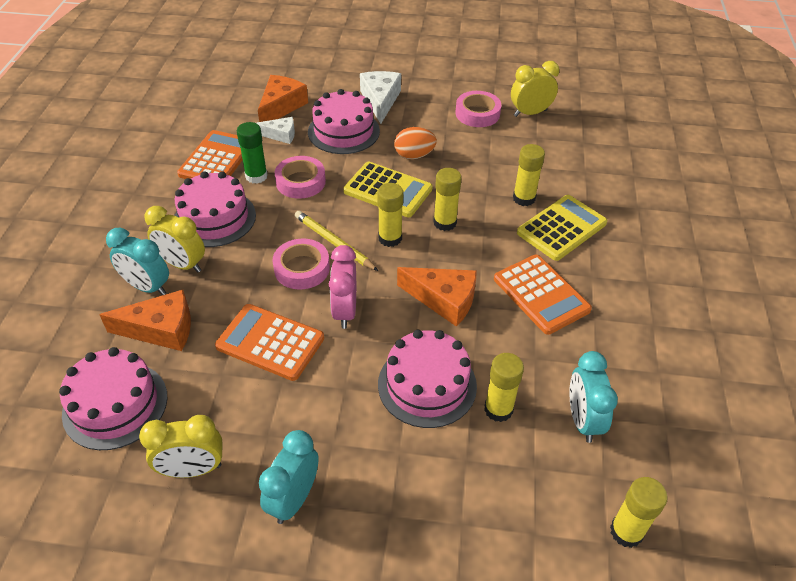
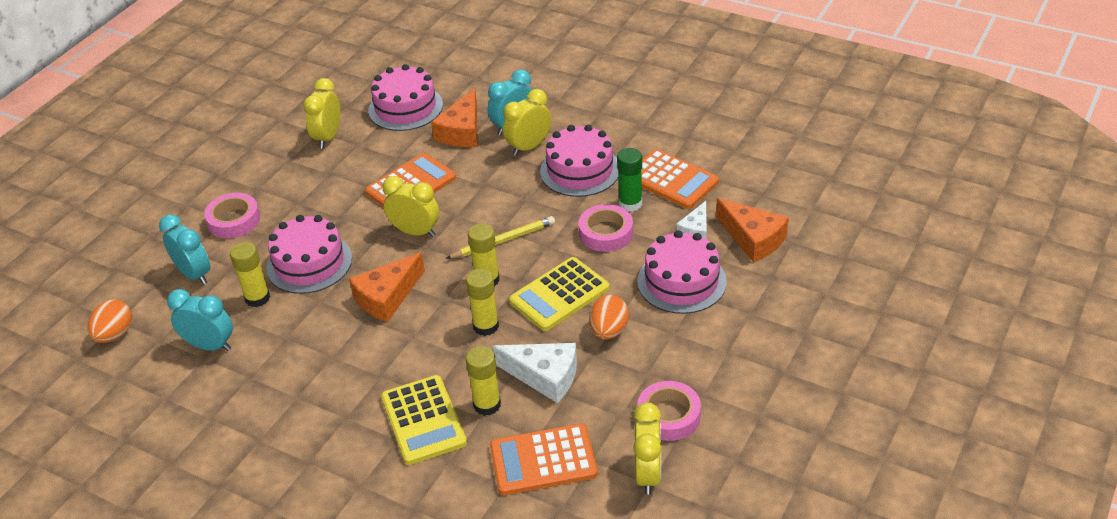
camera: 115 degrees right, 5 degrees down
turquoise clock [259,430,319,524] -> turquoise clock moved to [159,214,210,285]
pink tape [273,239,330,290] -> pink tape moved to [204,193,260,238]
pink clock [329,245,356,329] -> yellow clock [383,176,439,237]
white cheese [360,71,401,124] -> white cheese moved to [493,343,577,403]
orange calculator [494,255,592,335] -> orange calculator moved to [490,423,598,495]
yellow glue stick [610,477,668,548] -> orange egg [88,299,132,343]

